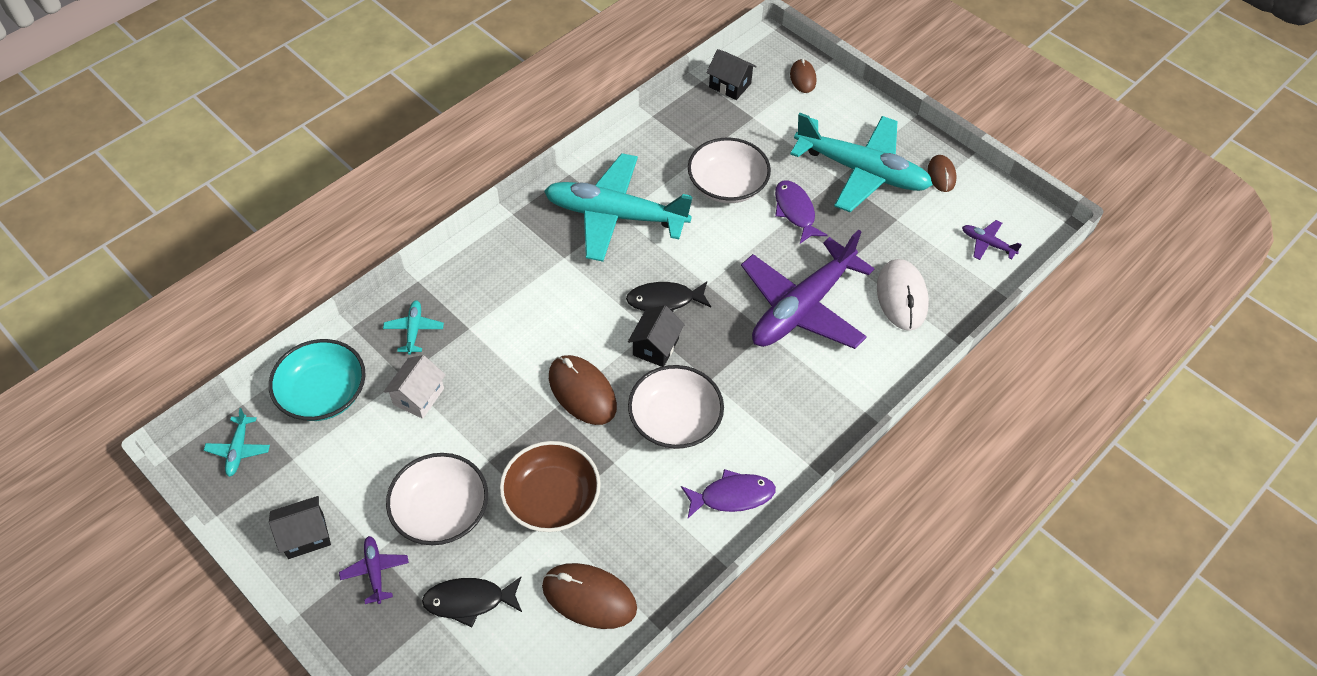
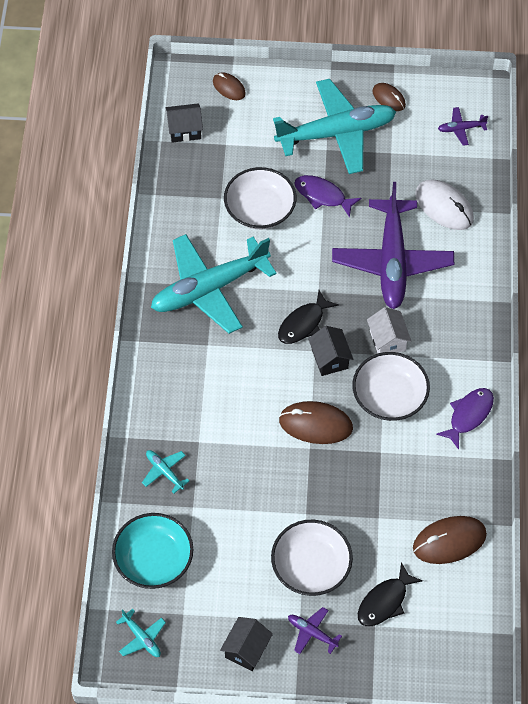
camera: 40 degrees left, 5 degrees up
white house [384,355,446,419] -> white house moved to [367,307,411,353]
brown bowl [500,441,601,532] -> none

